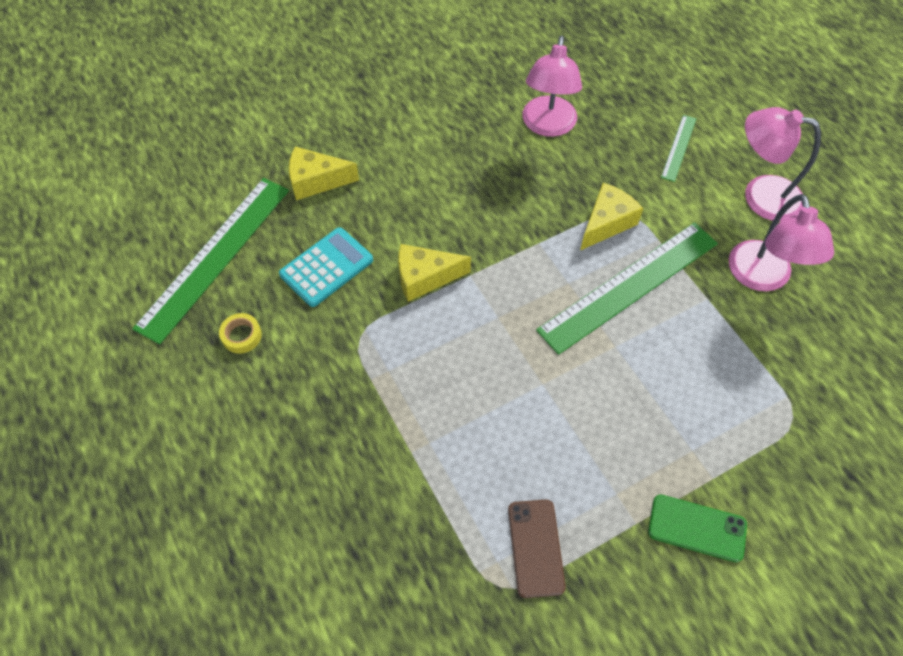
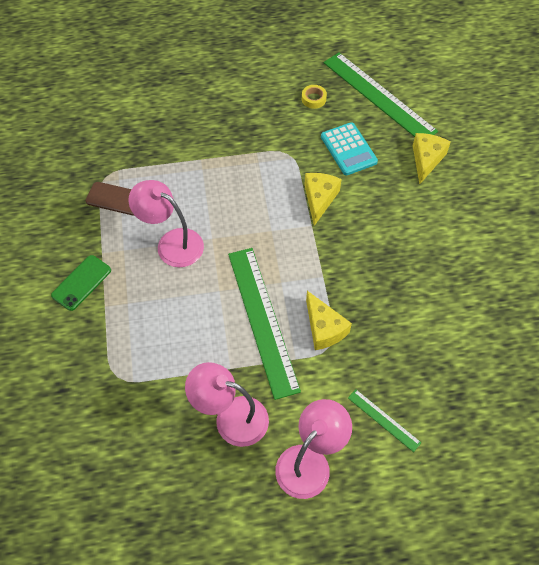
camera: 110 degrees right, 0 degrees up
pink lamp [523,36,582,137] -> pink lamp moved to [128,180,204,267]

